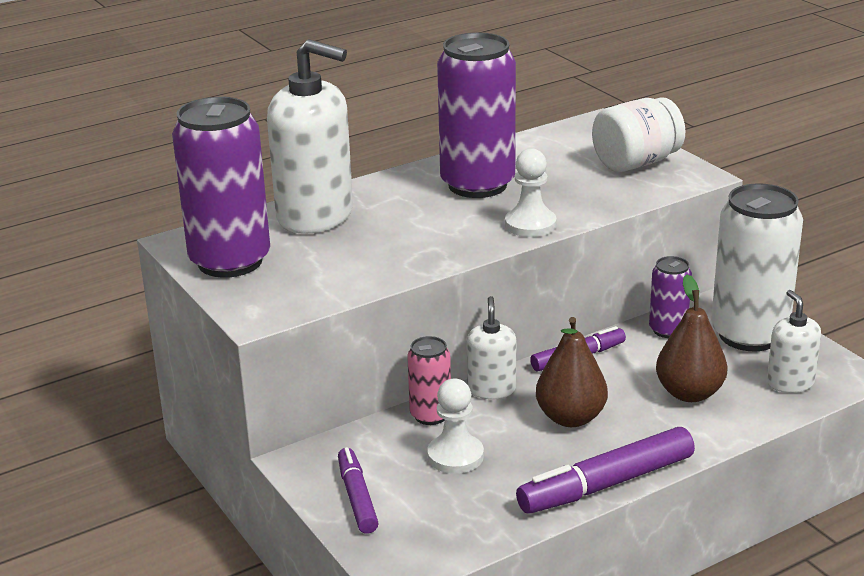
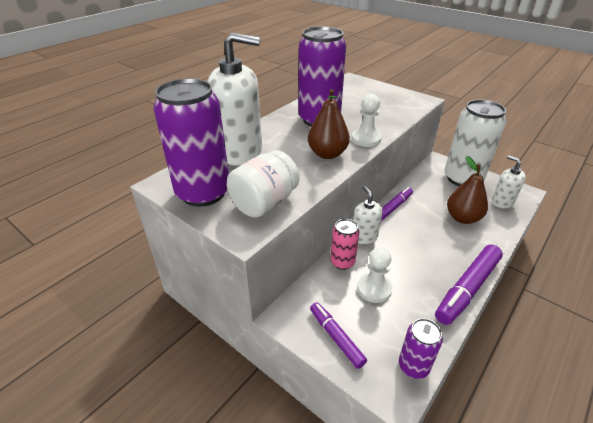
camera: 20 degrees left, 10 degrees up
brown pear [536,317,608,427] -> brown pear moved to [308,89,350,159]
white jar [592,97,685,172] -> white jar moved to [227,150,300,218]
purple can [649,256,692,338] -> purple can moved to [399,318,443,379]

